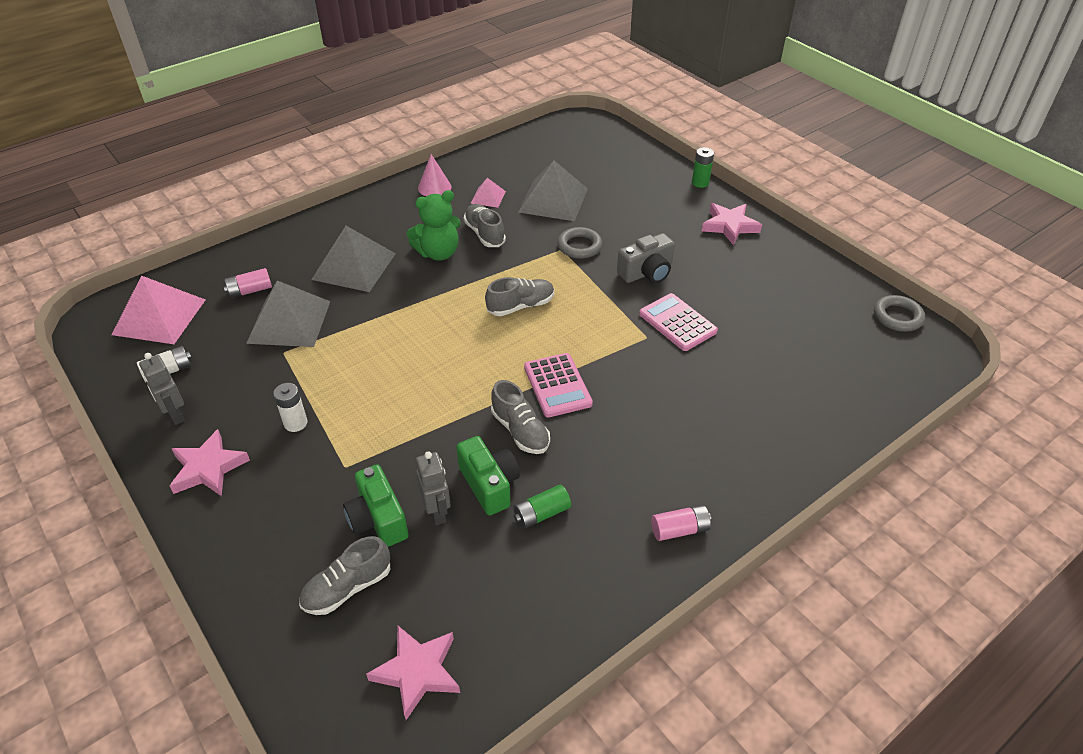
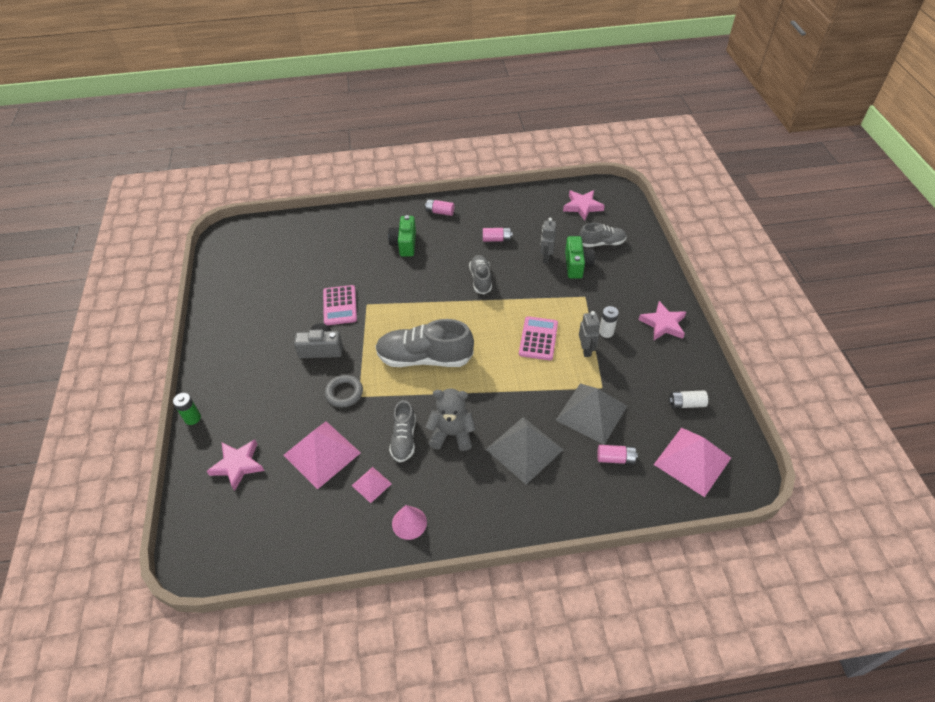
camera: 150 degrees left, 5 degrees up
grey robot [139,353,185,425] -> grey robot moved to [579,311,600,357]
green teddy bear [406,190,461,261] -> grey teddy bear [426,389,476,451]
green camera [456,436,520,516] -> green camera moved to [388,215,416,257]
grey shoe [485,277,554,316] -> grey shoe [375,319,474,367], size x1.76
green battery [513,485,571,529] -> pink battery [483,228,512,242]
grey pyramid [518,160,588,221] -> pink pyramid [283,421,361,489]
pink calculator [524,353,593,417] -> pink calculator moved to [519,316,558,360]
pink star [702,203,762,245] -> pink star moved to [207,440,264,491]
grey ring [874,295,925,332] -> none

